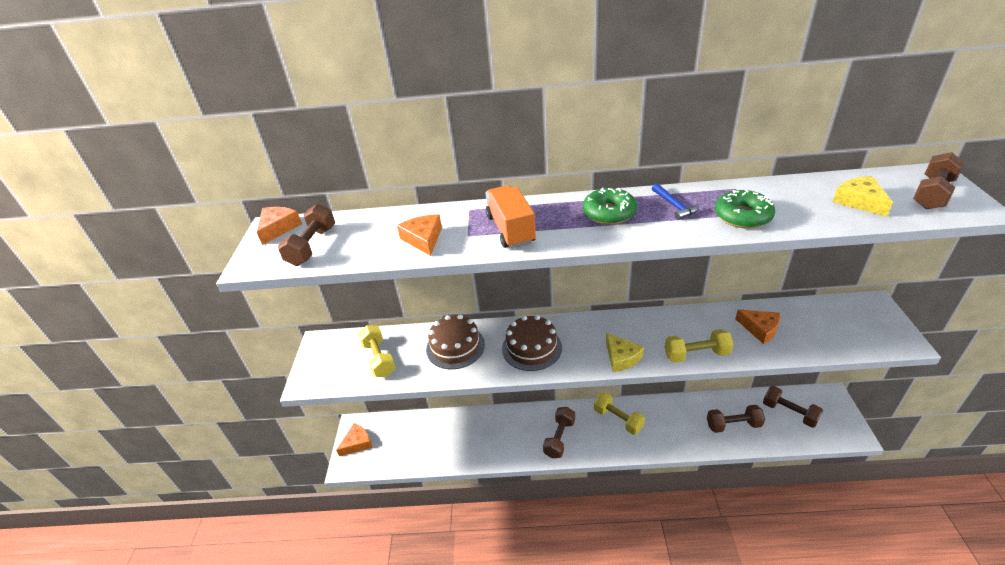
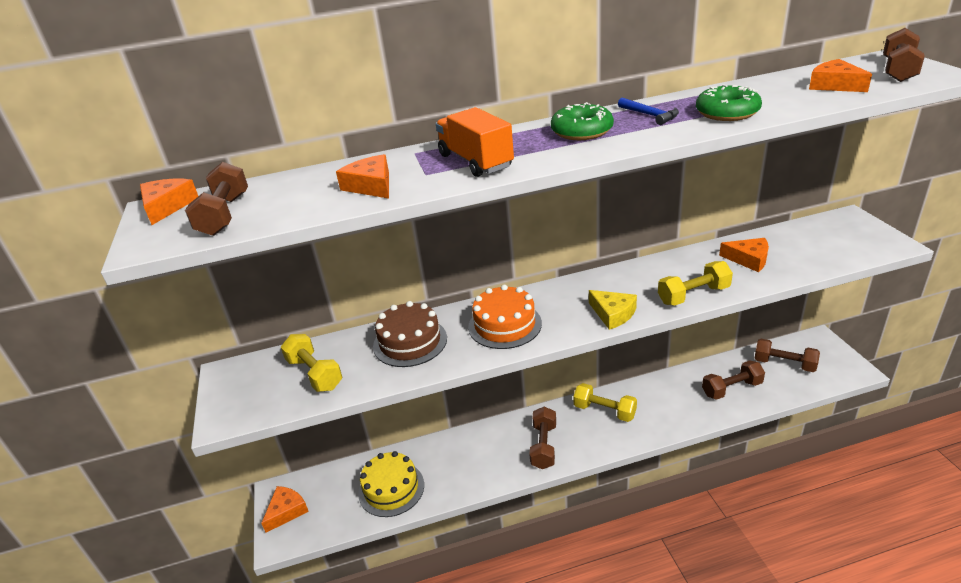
camera: 15 degrees left, 5 degrees down
brown cake [502,315,562,371] -> orange cake [468,285,542,349]
yellow cheese [833,176,893,217] -> orange cheese [809,59,872,92]
none -> yellow cake [358,451,424,517]

